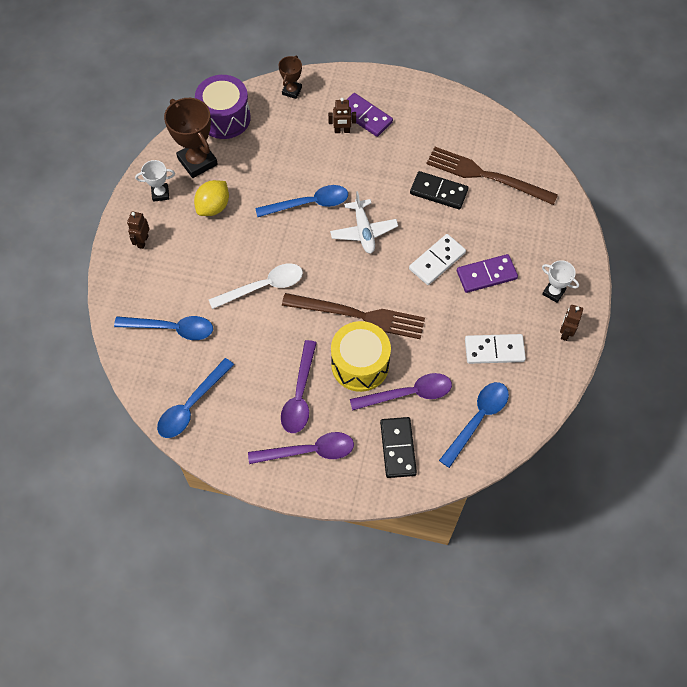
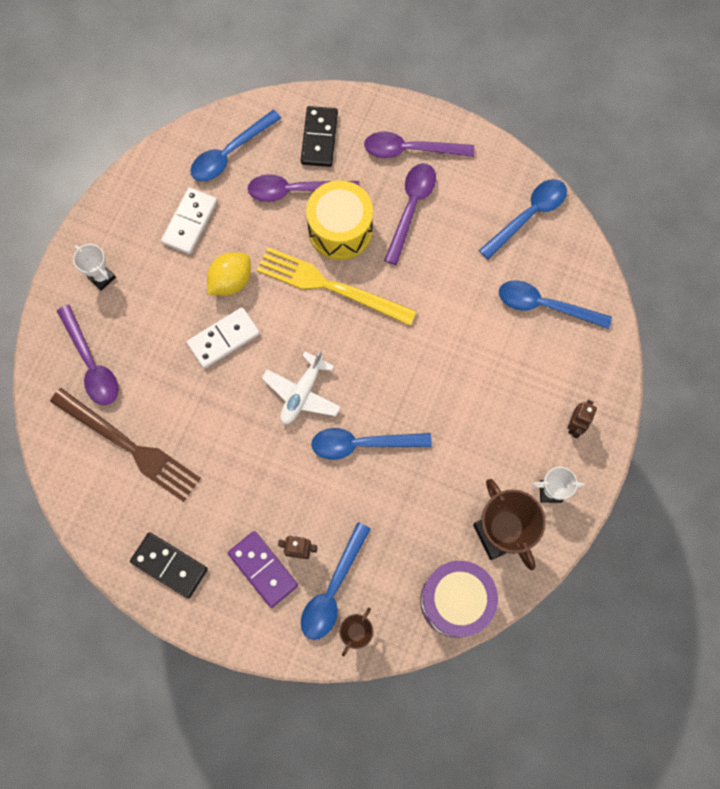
camera: 170 degrees left, 10 degrees up
yellow lemon [194,180,229,216] -> yellow lemon moved to [207,252,251,296]
white spoon [208,263,303,309] -> none
brown fork [282,293,425,339] -> yellow fork [257,247,417,326]
white plane [330,191,398,253] -> white plane turned 150 degrees counterclockwise [262,350,341,424]
black domino [410,171,468,209] -> black domino moved to [130,532,208,599]
purple domino [457,254,518,293] -> none
white domino [465,334,526,364] -> white domino turned 75 degrees counterclockwise [161,188,217,254]
brown robot [560,305,583,341] -> none
none -> purple spoon [57,305,119,405]
none -> blue spoon [301,522,371,640]

